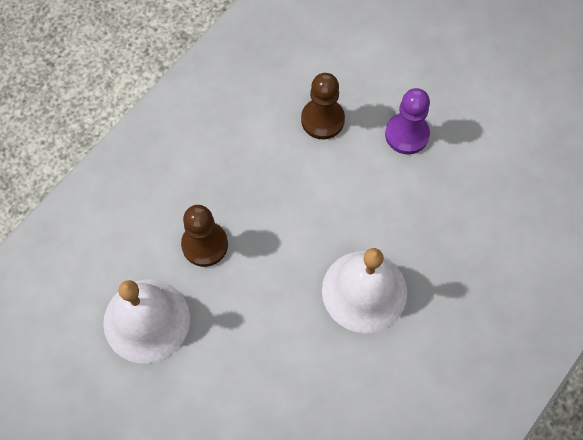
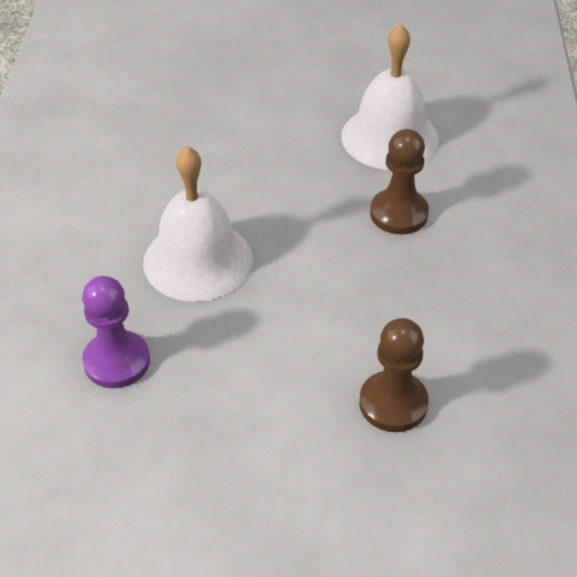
camera: 145 degrees right, 20 degrees down
purple pawn [385,88,430,154] -> purple pawn moved to [82,276,150,388]

